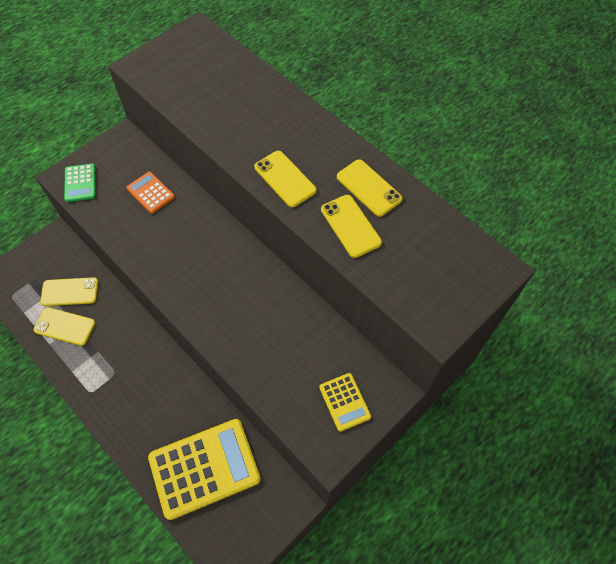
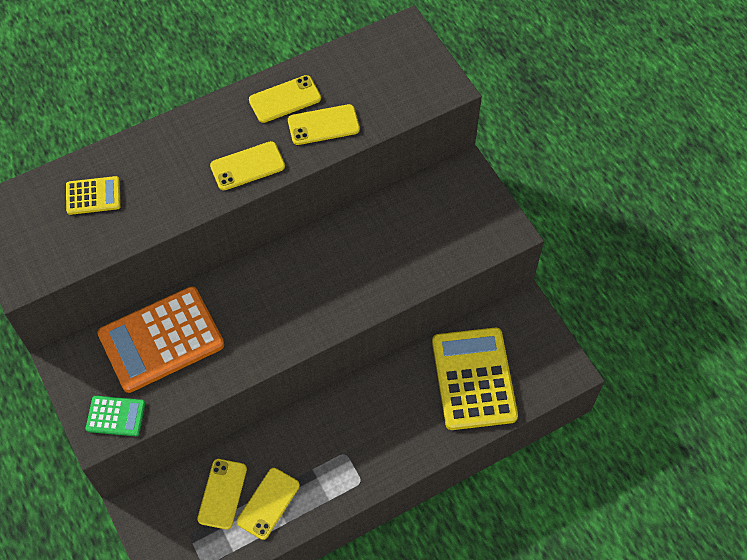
camera: 75 degrees left, 0 degrees up
orange calculator [127,172,175,214] -> orange calculator [97,287,224,393], size x2.08
yellow calculator [319,373,371,432] -> yellow calculator moved to [66,176,121,215]

